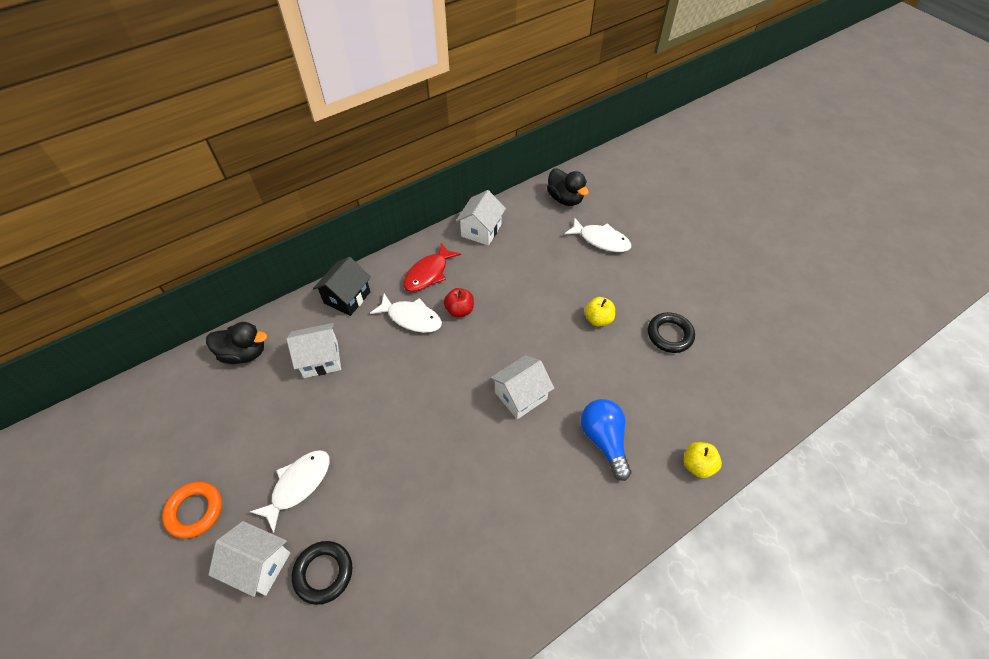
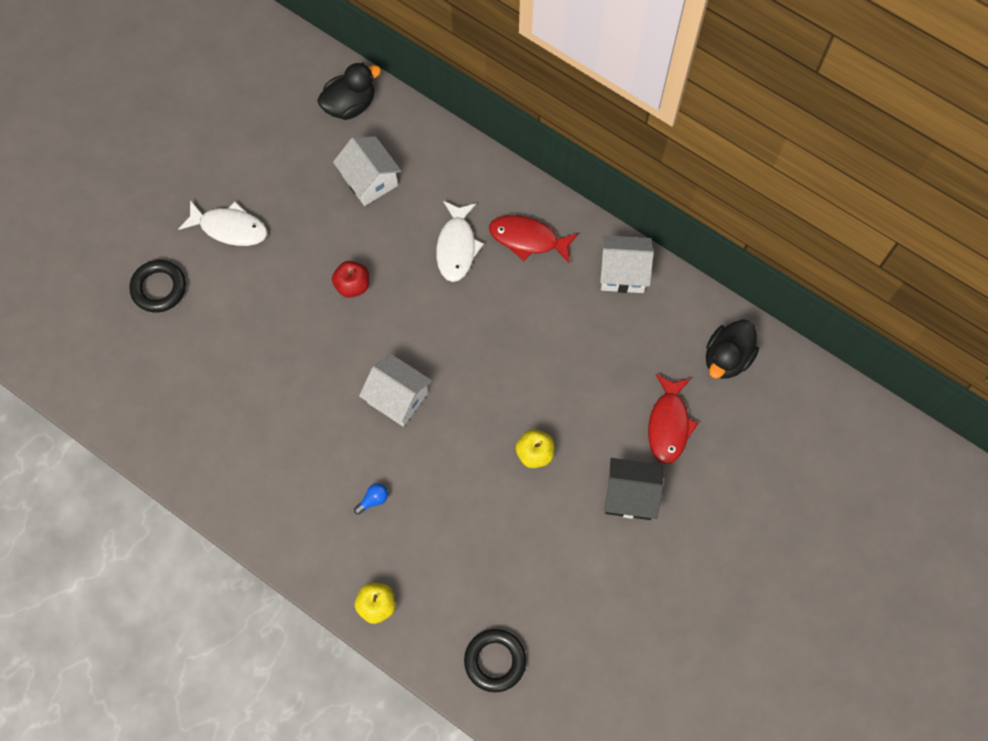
camera: 70 degrees right, 15 degrees up
orange ring [162,482,222,538] -> none
black duck [206,322,267,364] -> black duck turned 105 degrees counterclockwise [317,62,381,120]
white house [209,521,290,597] -> none
black house [313,257,371,316] -> black house moved to [604,458,663,520]
red apple [444,288,474,317] -> red apple moved to [332,261,369,298]
white fish [564,217,631,252] -> red fish [648,374,698,464]
blue light bulb [581,399,631,481] -> blue light bulb [354,483,388,515], size x0.44
black ring [648,312,695,353] -> black ring moved to [464,629,526,693]

